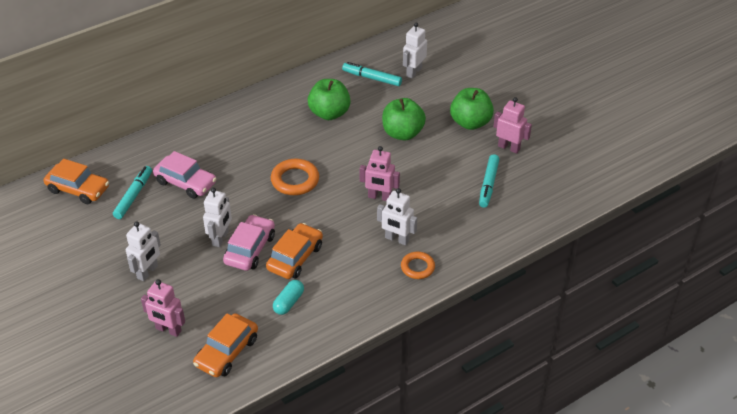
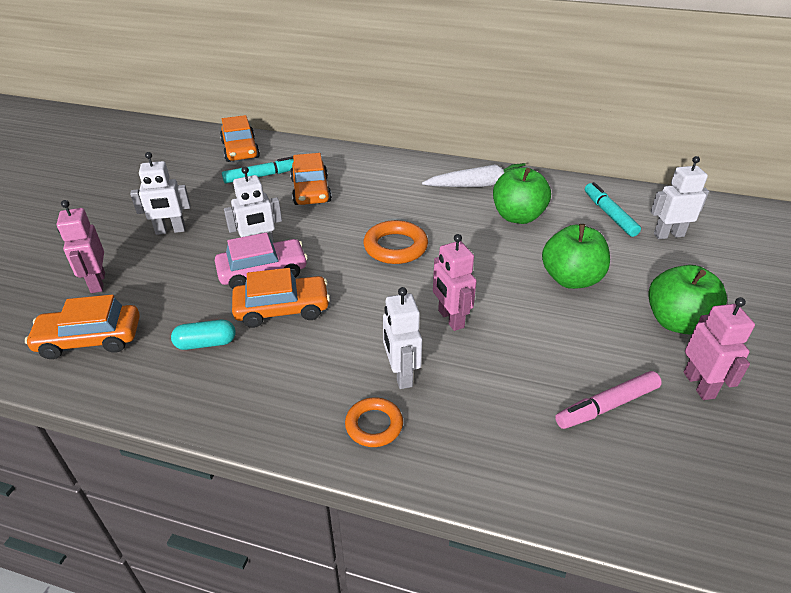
camera: 50 degrees right, 5 degrees down
pink car [153,151,216,199] -> orange car [290,153,332,205]
turquoise marker [479,154,499,208] -> pink marker [555,371,662,429]
none -> white carrot [422,163,526,187]

